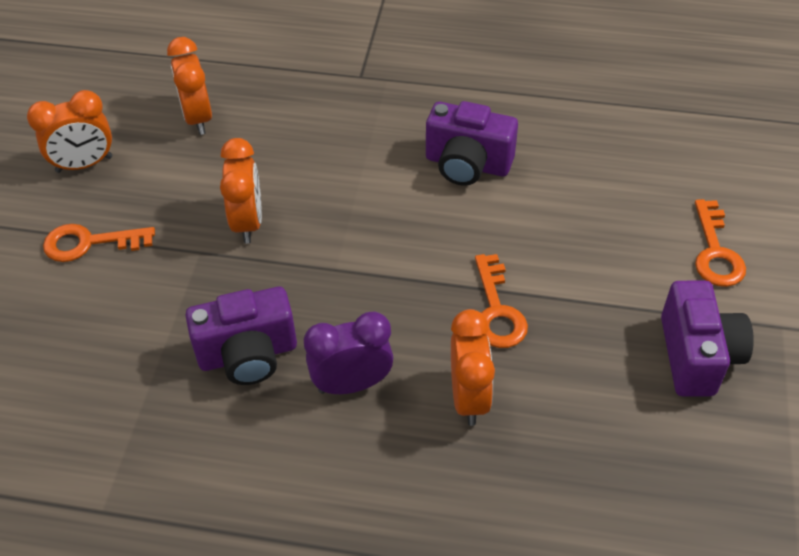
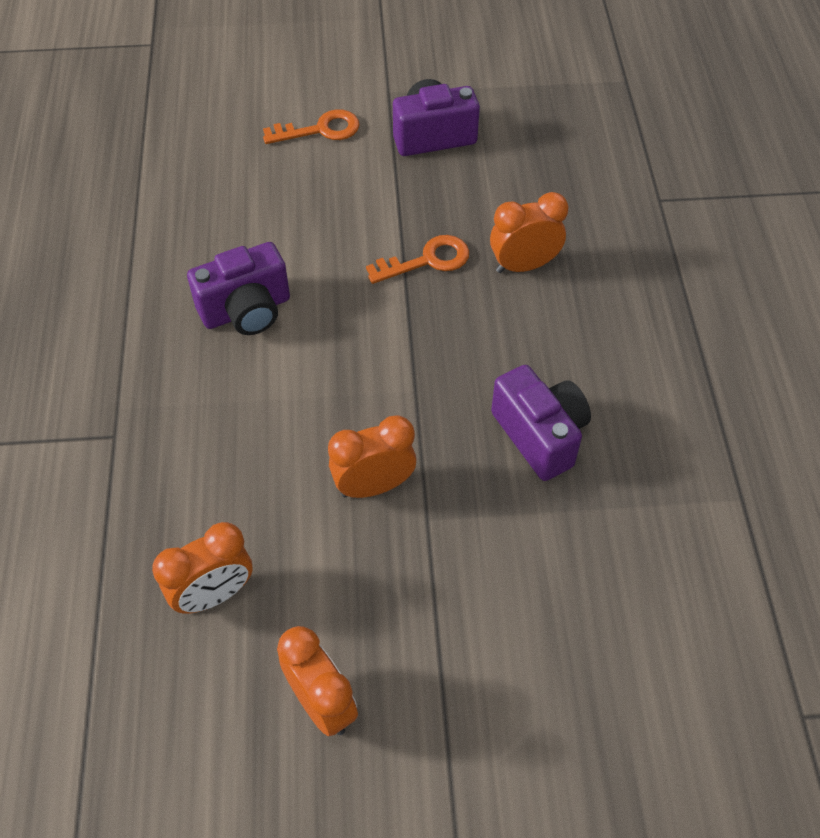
camera: 105 degrees left, 5 degrees up
orange key [43,224,155,262] -> none
purple clock [304,312,393,394] -> none
purple camera [426,101,518,186] -> purple camera turned 60 degrees clockwise [187,242,290,335]

